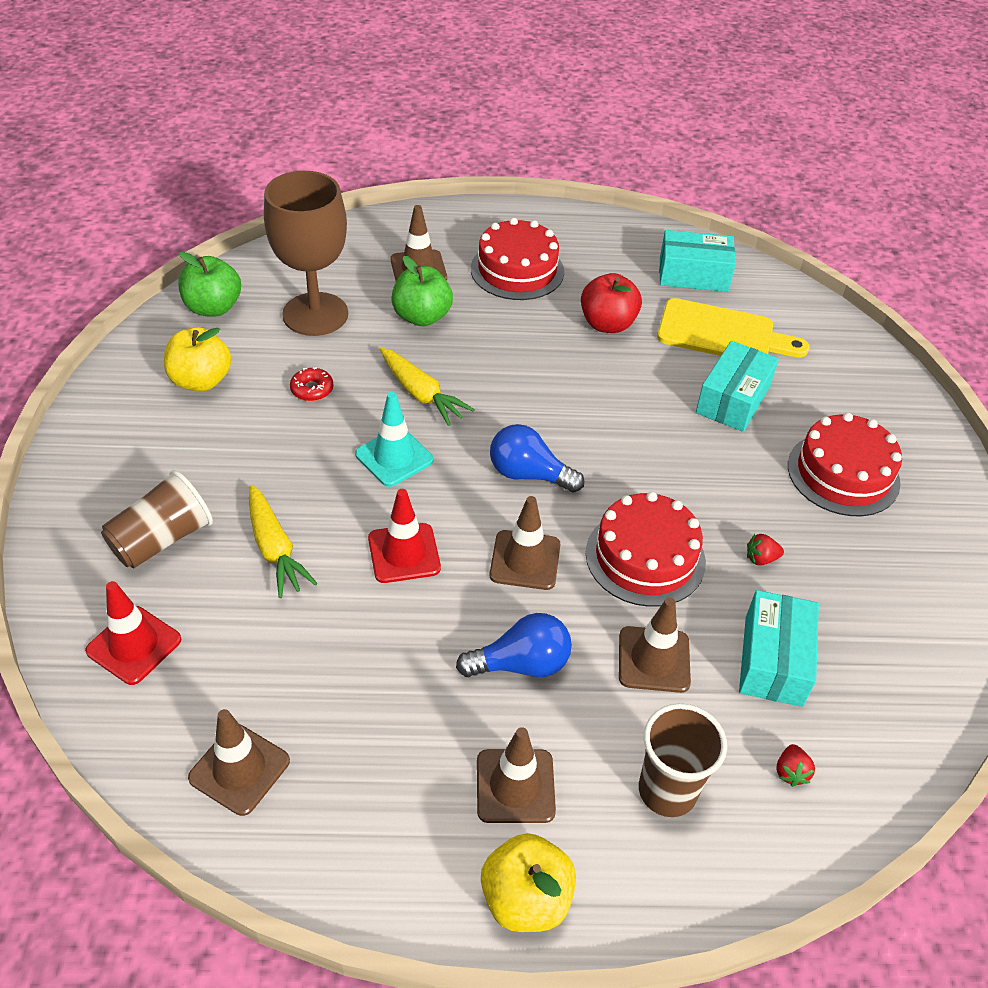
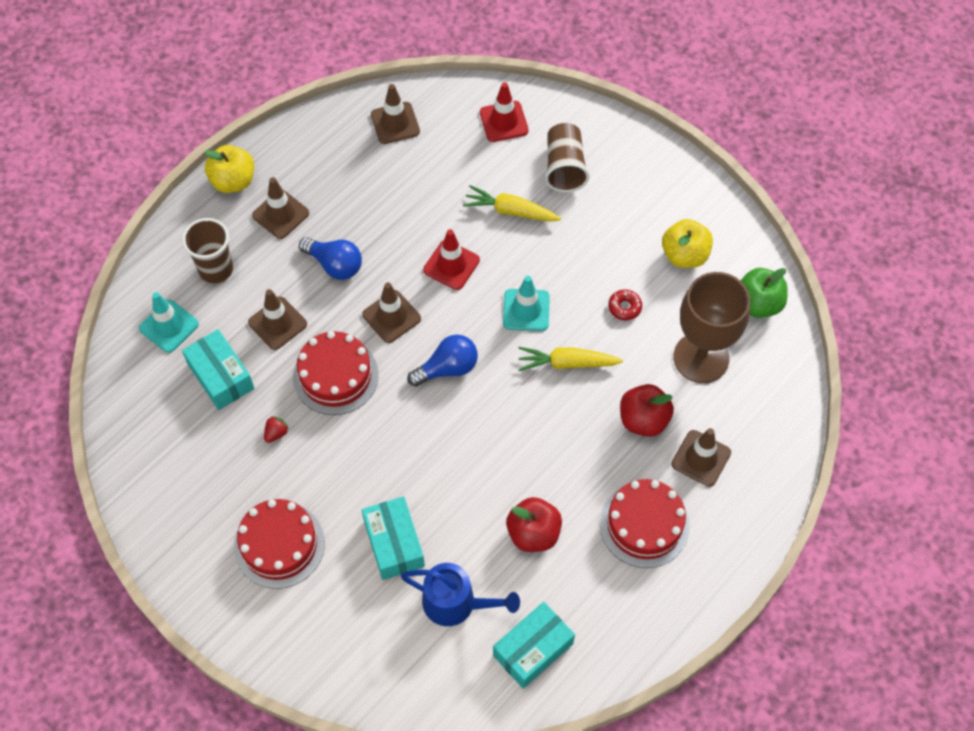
camera: 135 degrees right, 15 degrees up
green apple [391,256,453,326] -> red apple [620,384,674,437]
blue light bulb [456,613,572,677] -> blue light bulb turned 90 degrees counterclockwise [299,237,362,280]
yellow cutting board [657,298,810,358] -> blue watering can [401,563,520,626]
red strawberry [776,744,815,787] -> turquoise traffic cone [139,292,199,353]

